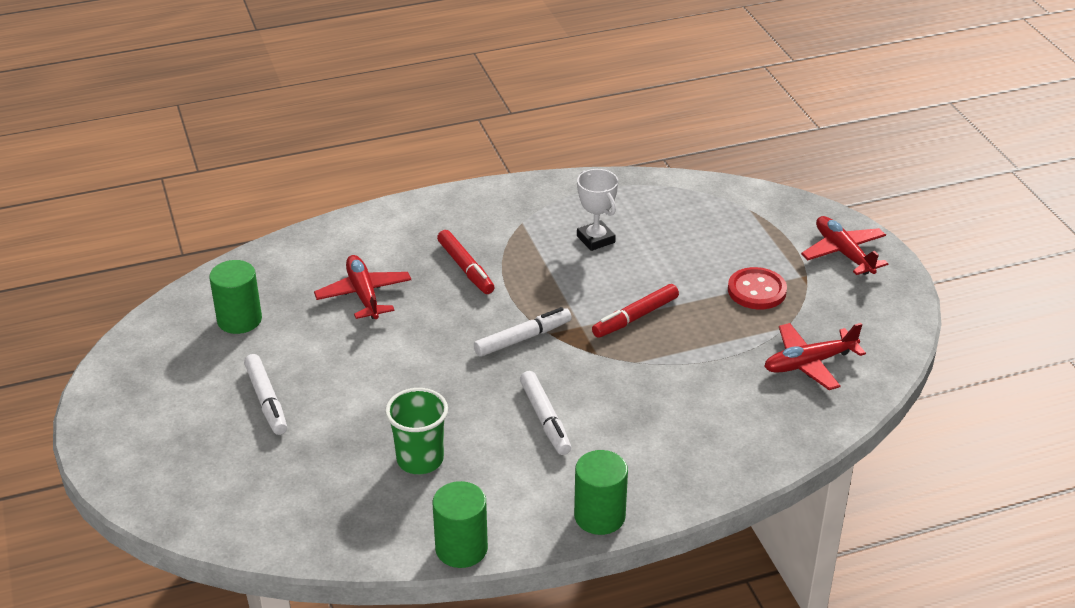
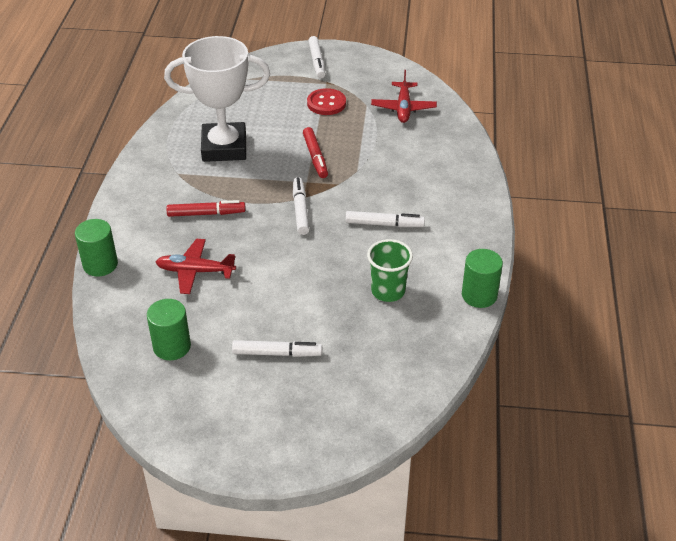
camera: 65 degrees left, 5 degrees up
green cylinder [574,450,628,535] -> green cylinder moved to [75,219,118,276]
white trophy [577,169,618,251] -> white trophy [164,36,270,162], size x2.07
red plane [801,216,888,275] -> white marker [308,36,325,78]

